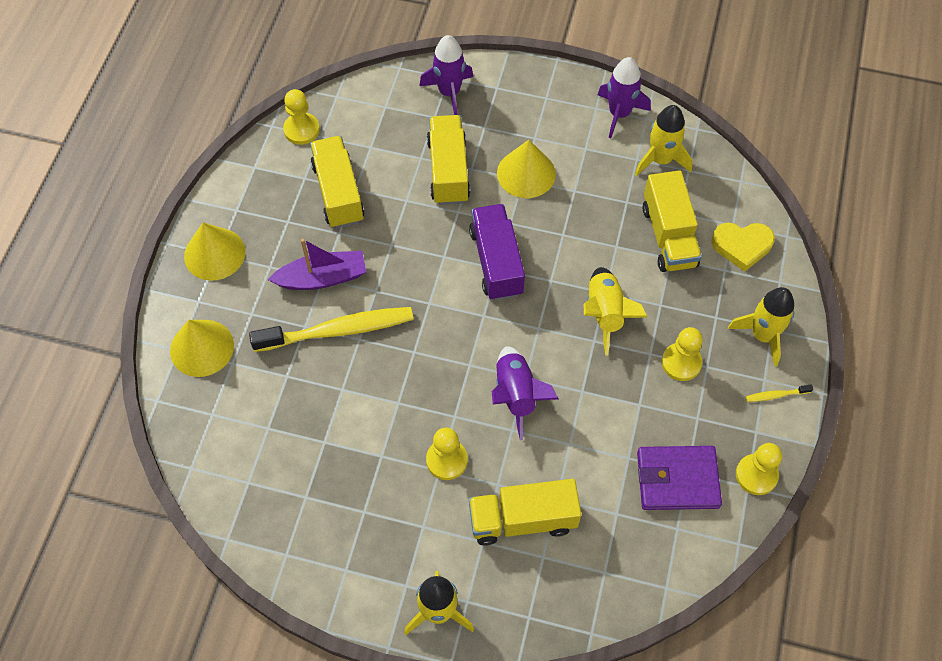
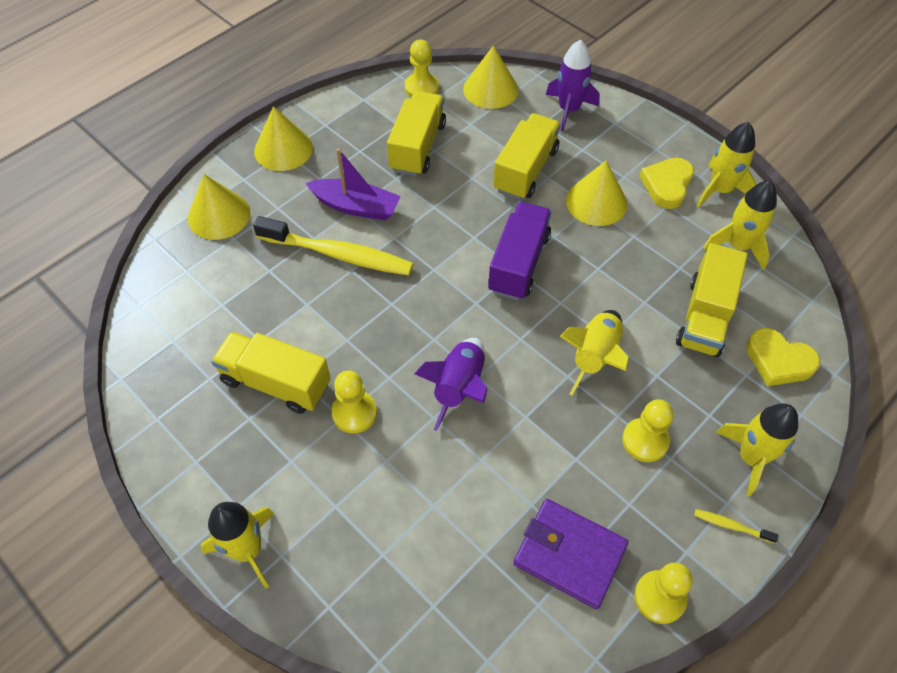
camera: 30 degrees right, 5 degrees down
yellow truck [469,479,581,546] -> yellow truck moved to [211,331,331,414]
purple rocket [598,57,651,138] -> yellow rocket [697,122,757,207]
none -> yellow cone [463,45,519,109]
none -> yellow heart [640,158,694,209]

